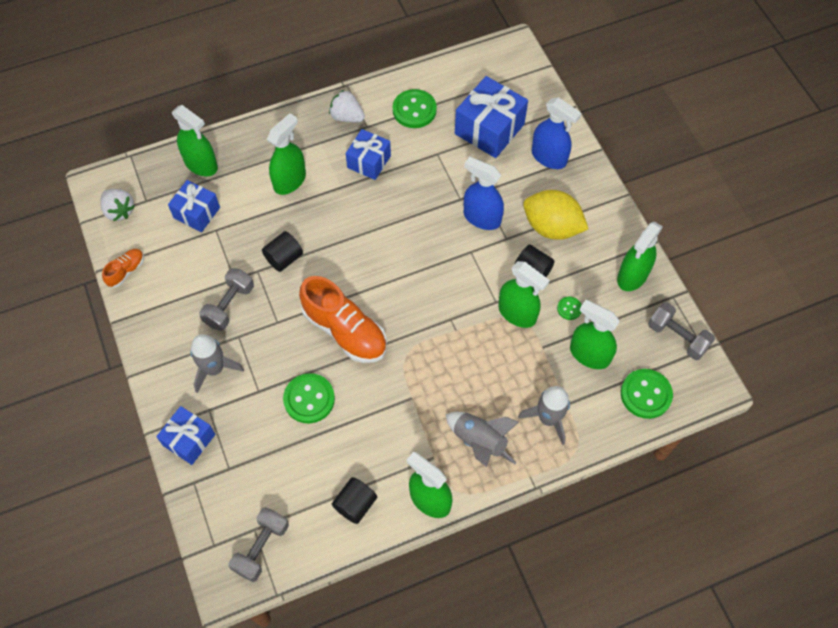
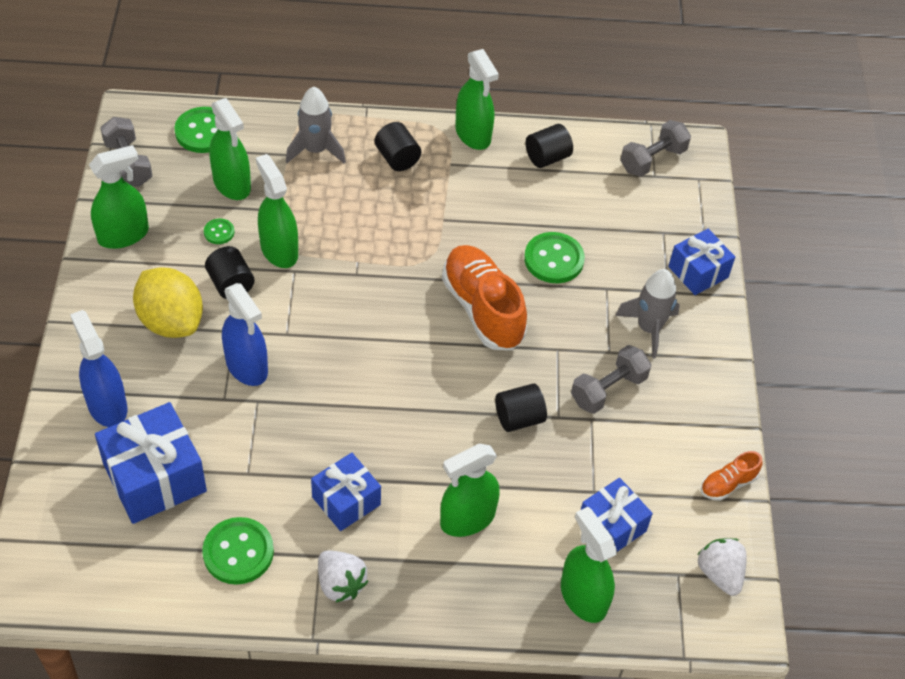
camera: 160 degrees left, 10 degrees down
grey rocket [446,412,519,467] -> black cylinder [375,122,421,171]

